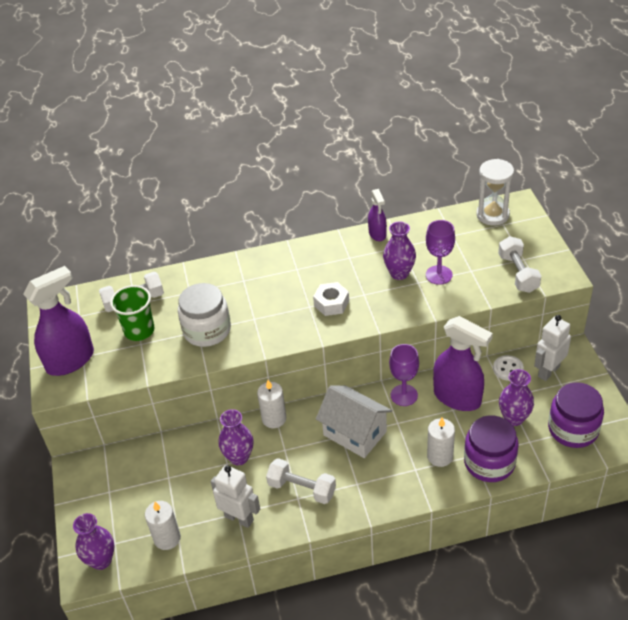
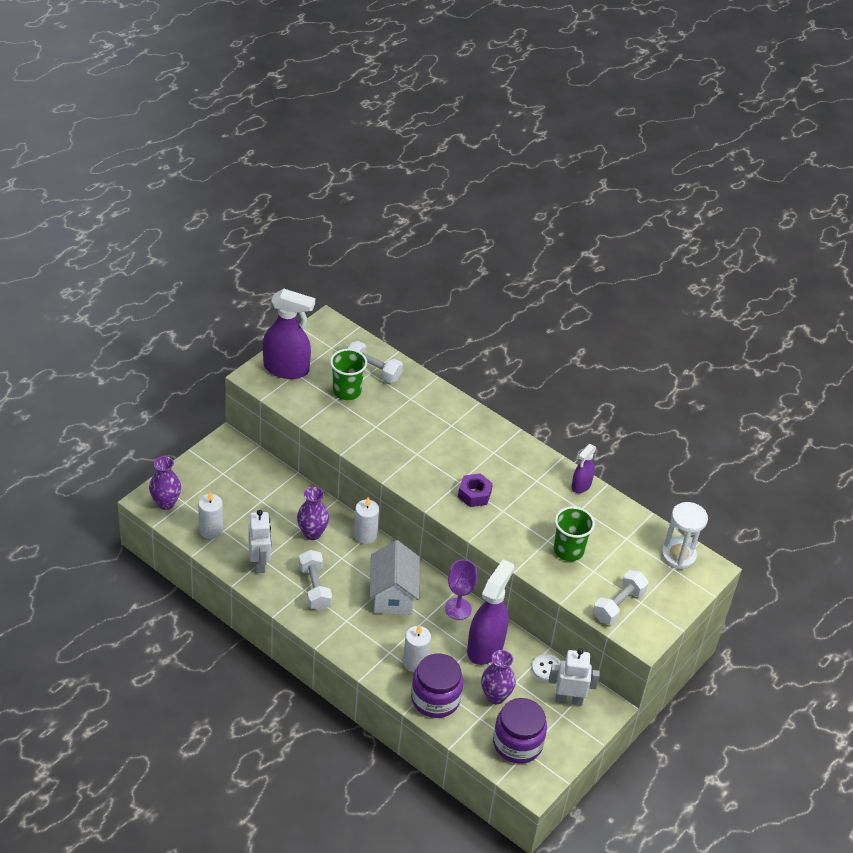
camera: 45 degrees right, 0 degrees up
white jar [178,283,231,347] -> none
white nut [313,282,349,316] -> purple nut [458,473,493,507]
purple vase [383,222,416,280] -> none
purple goblet [426,220,455,285] -> green cup [554,506,595,561]
purple spray bottle [433,316,493,411] -> purple spray bottle turned 150 degrees counterclockwise [467,559,514,665]

